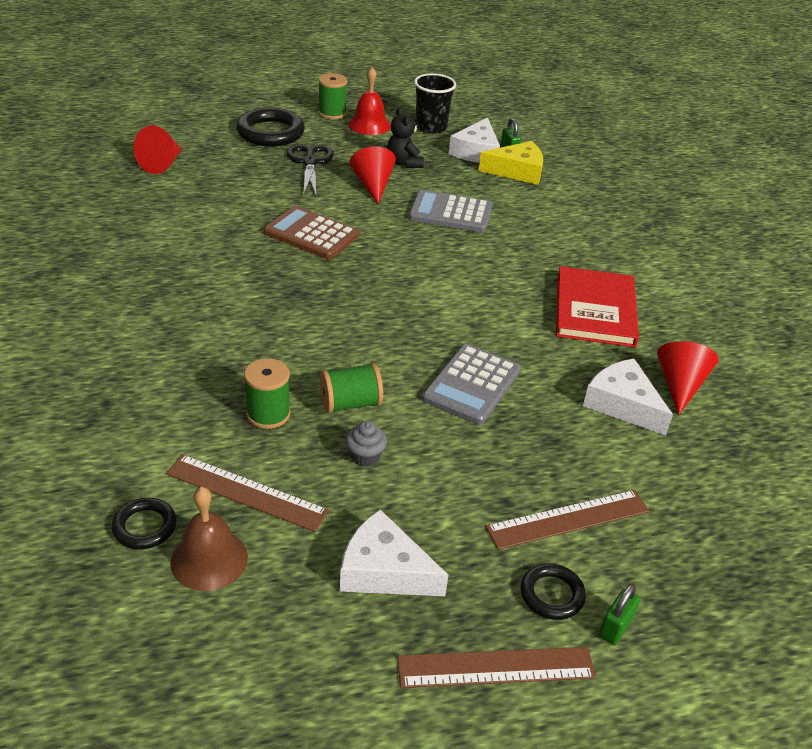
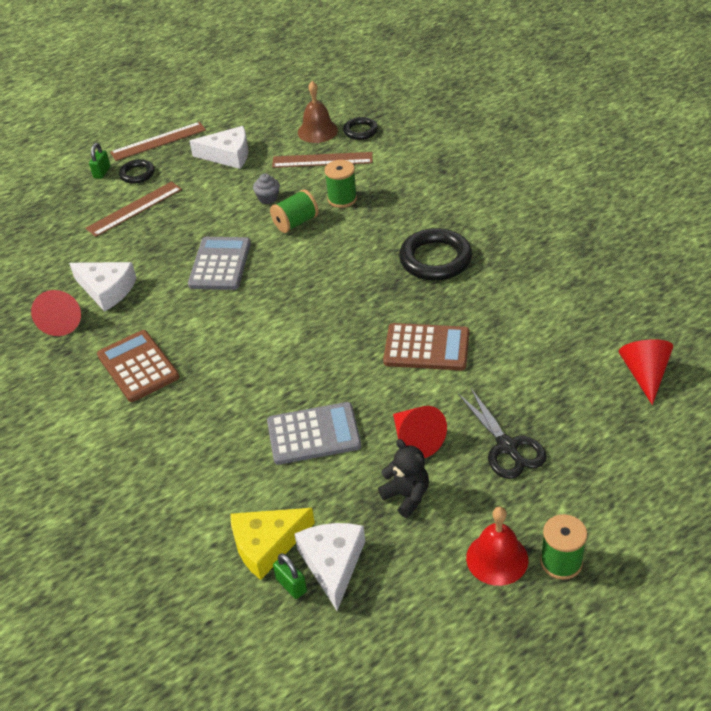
camera: 165 degrees right, 5 degrees up
black ring [236,108,305,147] -> black ring moved to [399,228,472,281]
black cup [414,73,456,134] -> none
red book [556,266,639,347] -> brown calculator [97,330,180,402]

